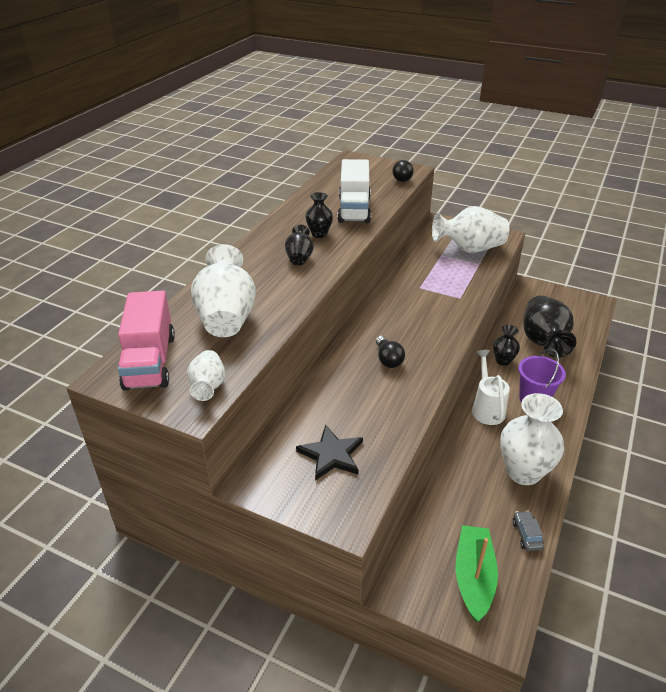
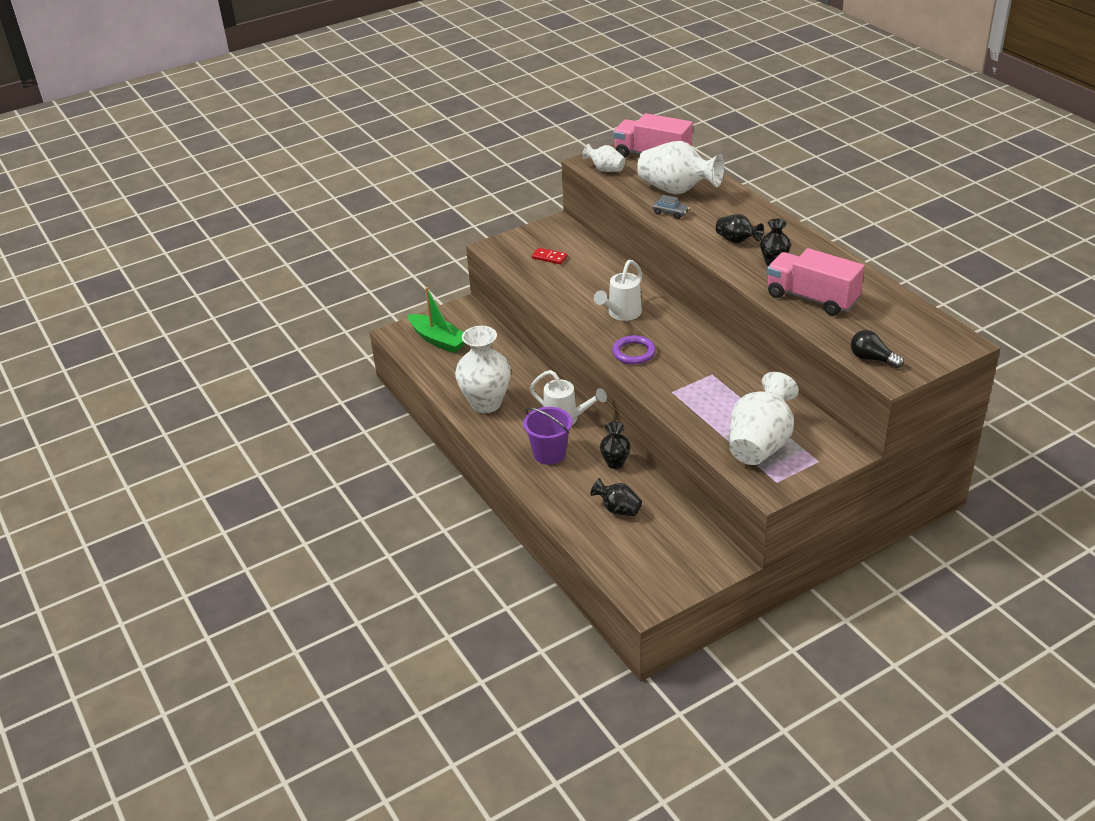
camera: 125 degrees right, 0 degrees up
black star [296,425,363,481] -> red domino [532,248,567,264]
white truck [337,159,371,223] -> pink truck [767,248,864,316]
black light bulb [376,336,405,368] -> white watering can [594,260,642,321]
grey car [513,510,544,551] -> grey car moved to [652,195,690,219]
black vase [523,295,576,358] -> black vase [590,478,642,516], size x0.52
none -> purple ring [612,335,656,364]

